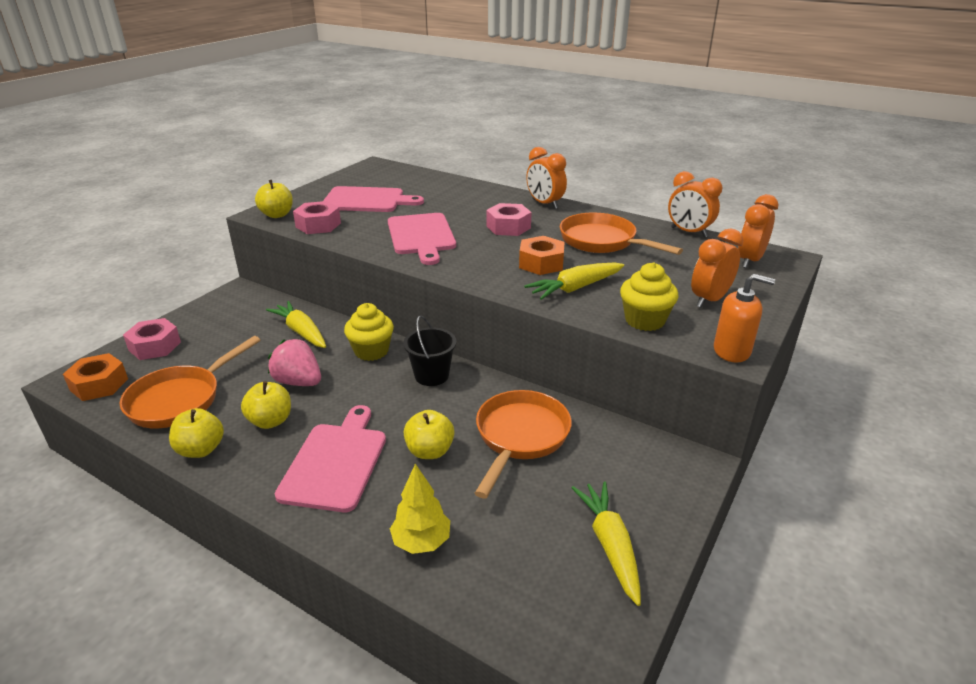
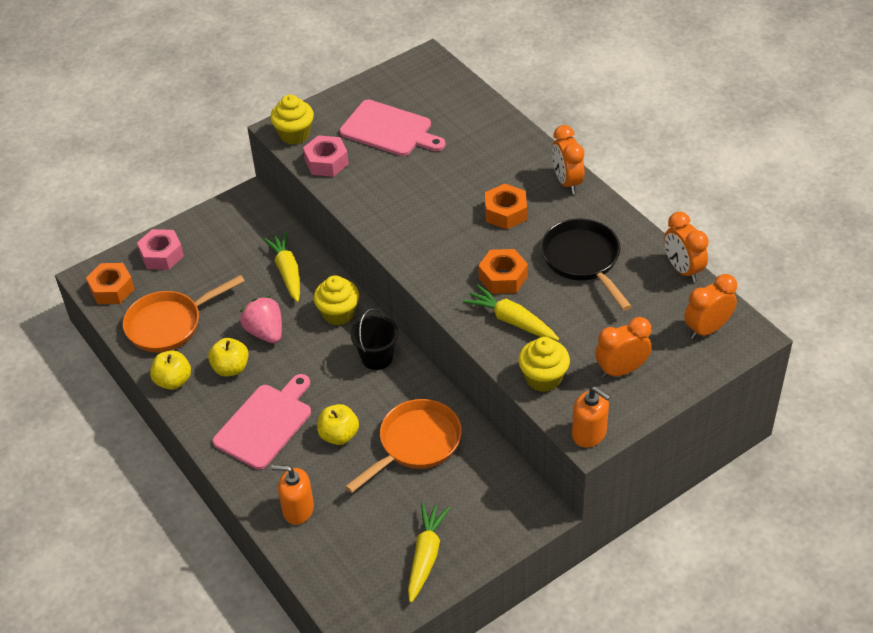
camera: 25 degrees right, 15 degrees up
yellow apple [255,180,293,218] -> yellow cupcake [270,94,314,145]
pink cutting board [388,213,456,265] -> none
yellow tree [390,464,450,554] -> orange soap dispenser [271,465,314,525]
pink nut [486,203,532,236] -> orange nut [485,184,527,229]
yellow carrot [524,263,624,300] -> yellow carrot turned 45 degrees clockwise [462,285,559,340]
orange pan [560,213,683,255] -> black pan [541,219,632,311]

